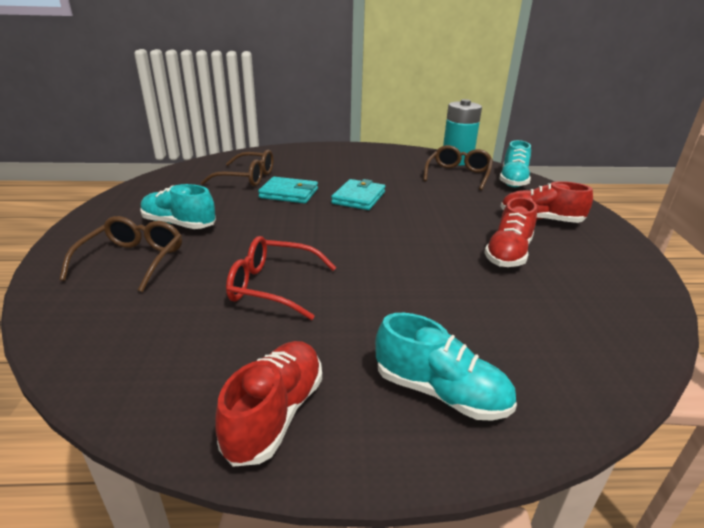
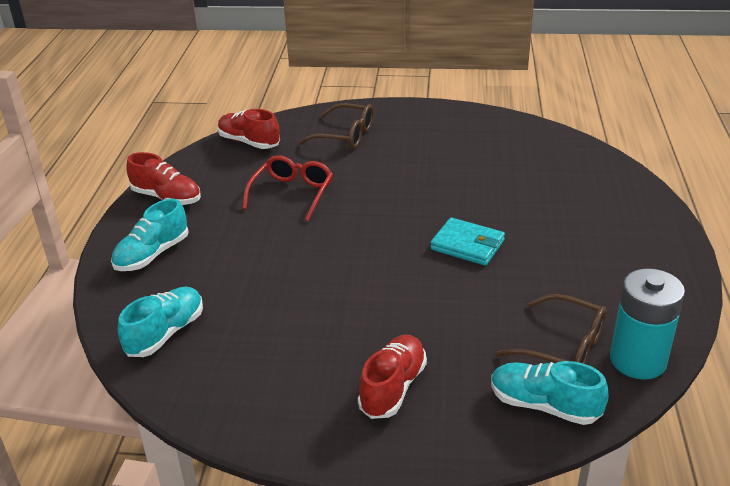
camera: 100 degrees right, 5 degrees up
turquoise shoe [140,184,216,229] -> turquoise shoe moved to [118,287,203,357]
brown glasses [201,150,273,186] -> none
turquoise wallet [258,177,318,203] -> none
red shoe [484,197,537,267] -> red shoe moved to [218,109,280,149]

